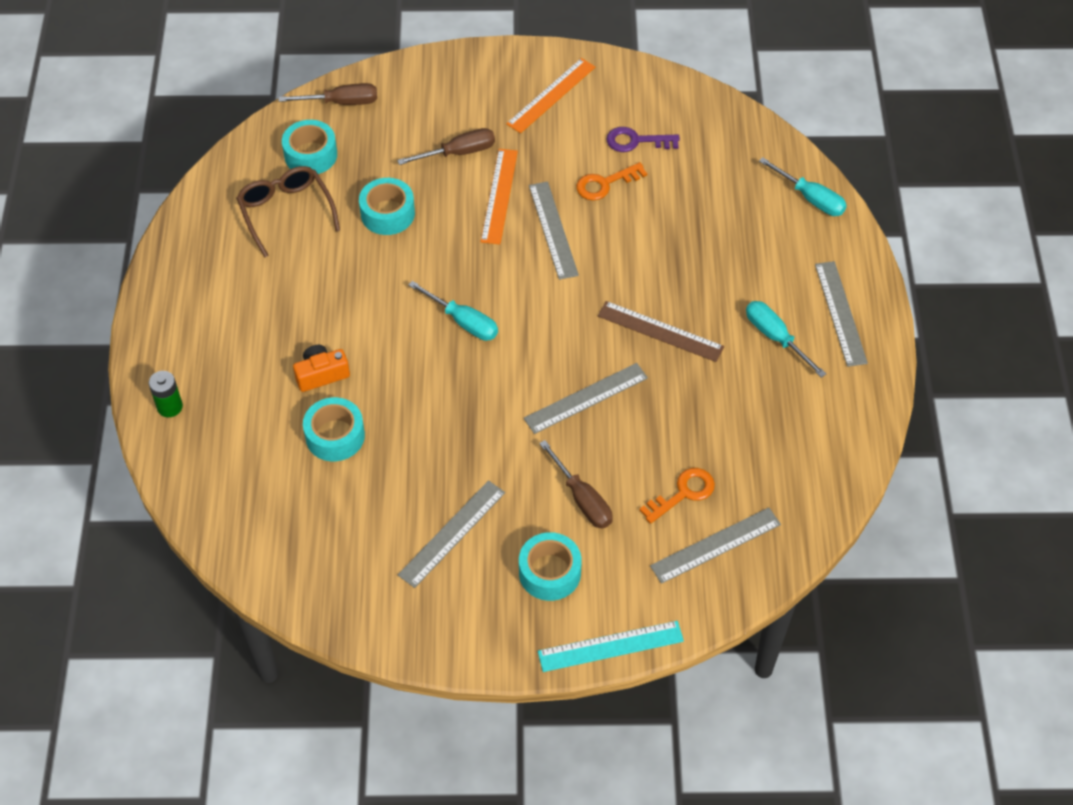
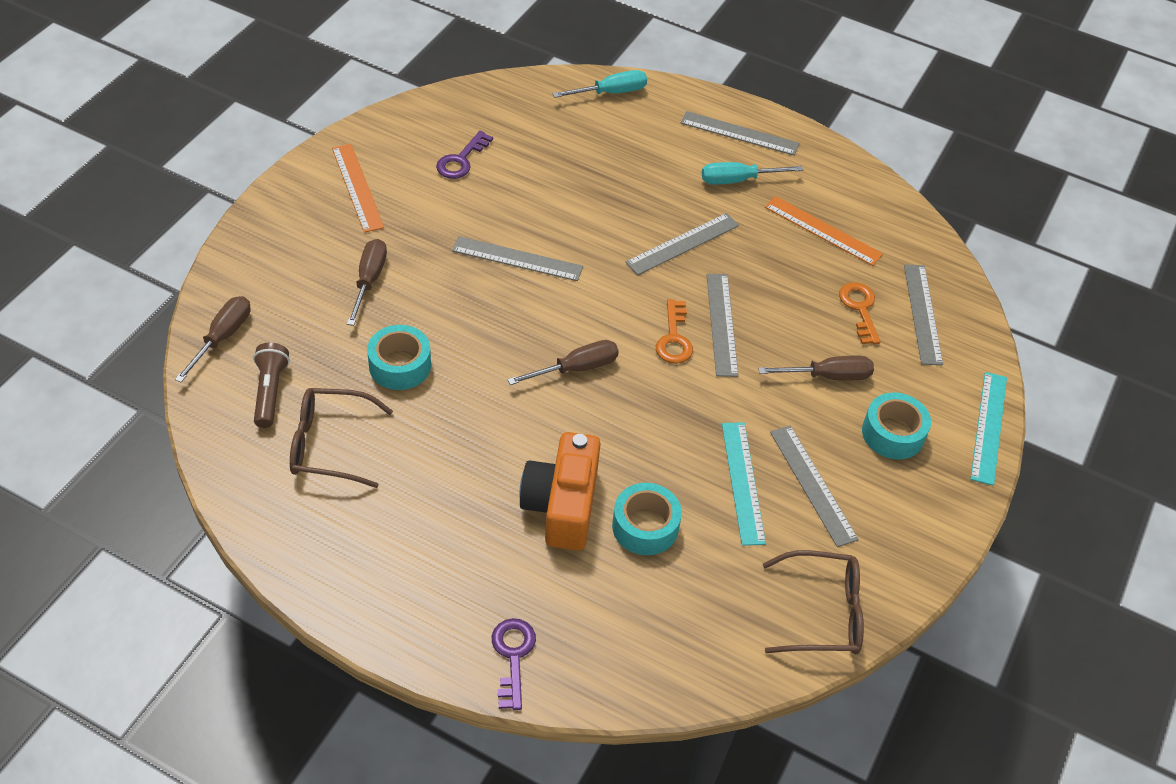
camera: 65 degrees left, 5 degrees down
green battery [149,371,183,417] -> purple key [492,618,536,710]
turquoise tape [282,120,337,174] -> brown flashlight [253,343,290,428]
orange camera [293,345,350,392] -> orange camera [519,432,600,551], size x1.76
turquoise screwdriver [408,281,498,341] -> brown screwdriver [508,340,619,385]
orange ruler [480,149,518,244] -> orange ruler moved to [765,196,883,266]
orange key [576,162,647,201] -> orange key moved to [656,299,693,364]
brown ruler [598,301,724,362] -> grey ruler [625,213,739,275]
none -> turquoise ruler [722,422,766,546]
none -> brown glasses [763,550,864,654]

